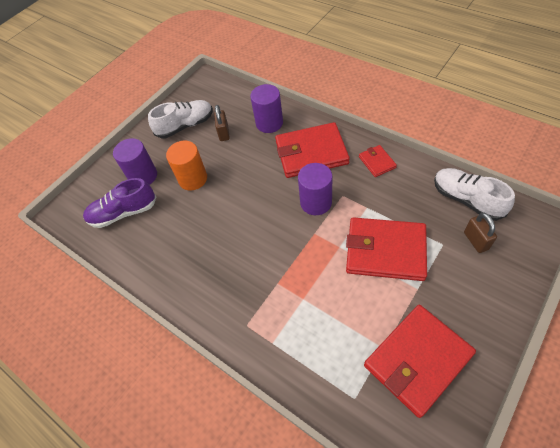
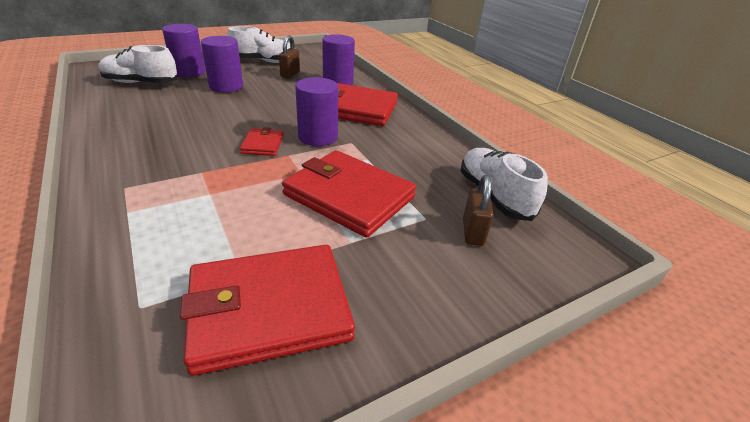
camera: 15 degrees right, 20 degrees down
purple shoe [83,178,156,228] -> white shoe [98,45,178,83]
orange cylinder [166,141,207,191] -> purple cylinder [201,36,243,93]
red wallet [359,145,397,177] -> red wallet moved to [240,127,284,156]

